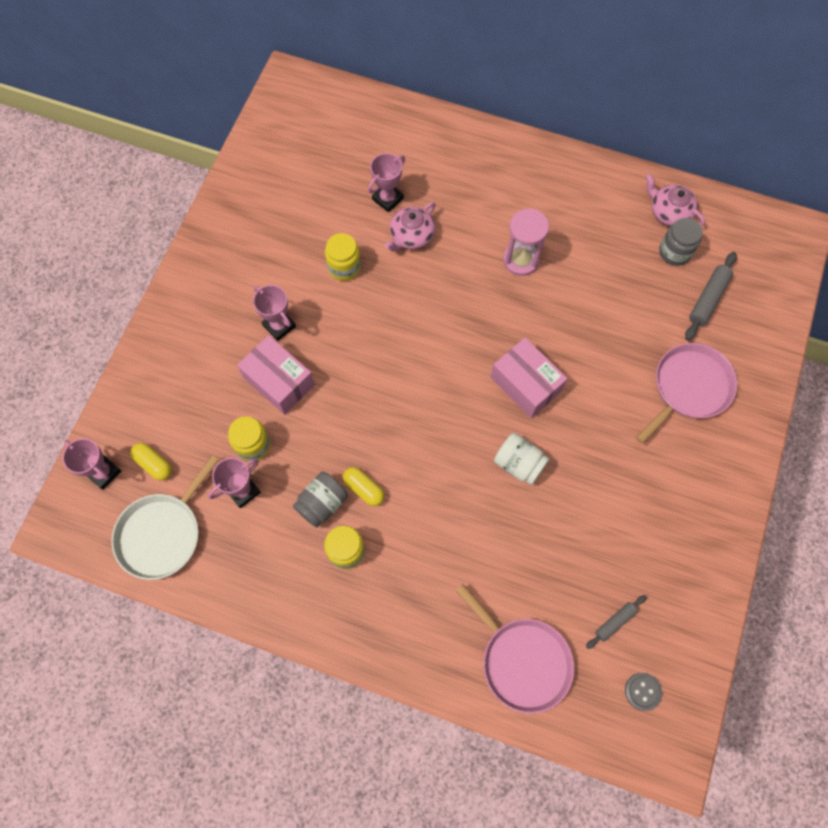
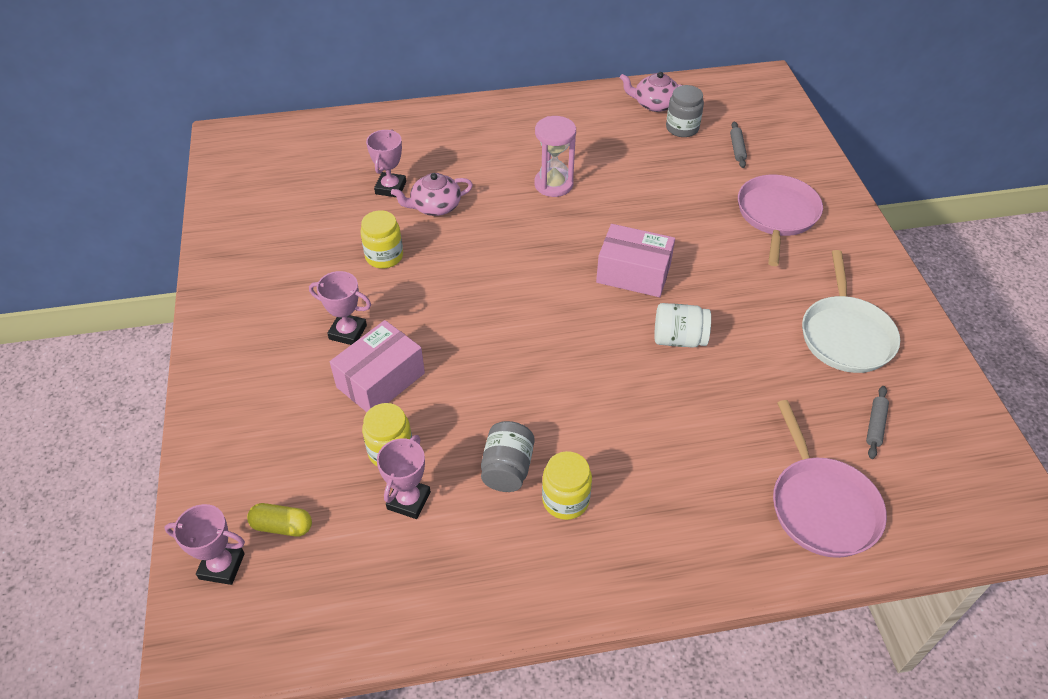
camera: 30 degrees left, 20 degrees down
white pan [112,455,219,580] -> white pan moved to [802,250,900,373]
pink box [237,335,315,415] -> pink box turned 60 degrees counterclockwise [330,320,425,412]
yellow capsule [343,467,384,506] -> none
pink teapot [385,202,436,252] -> pink teapot turned 60 degrees clockwise [391,173,473,216]
pink pan [455,584,574,714] -> pink pan turned 60 degrees clockwise [773,400,887,558]
grey button [625,673,662,711] -> none
grey rolling pin [685,252,737,341] -> grey rolling pin [730,122,747,168], size x0.62

